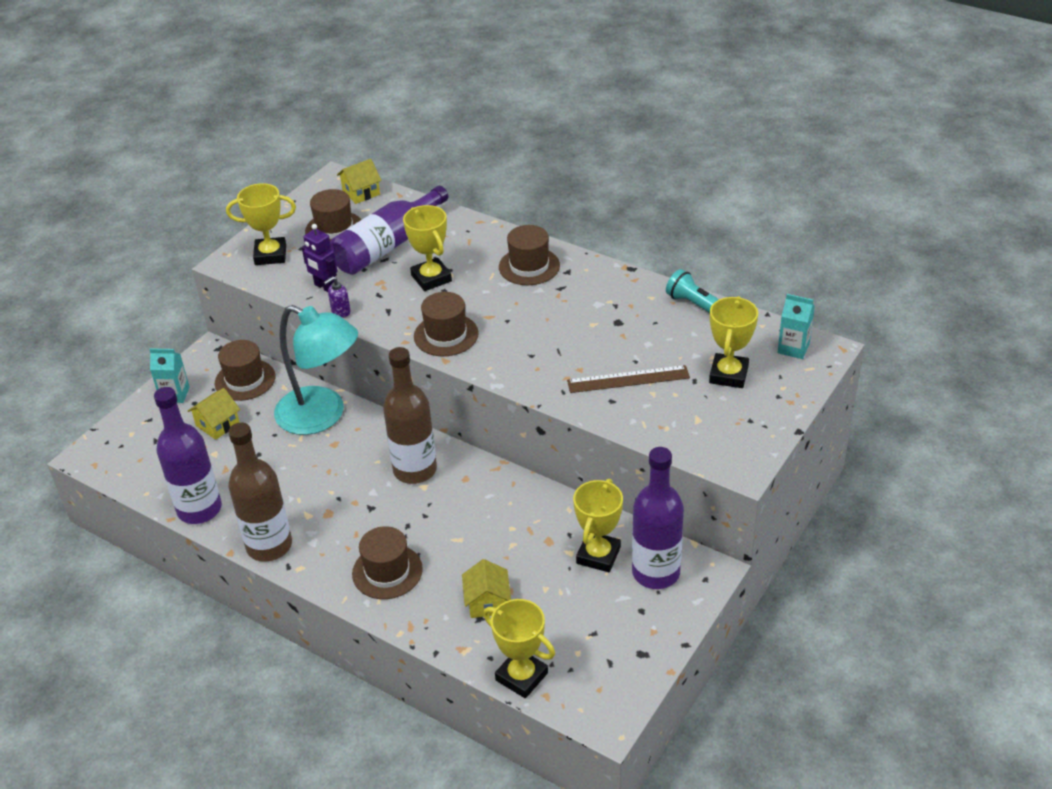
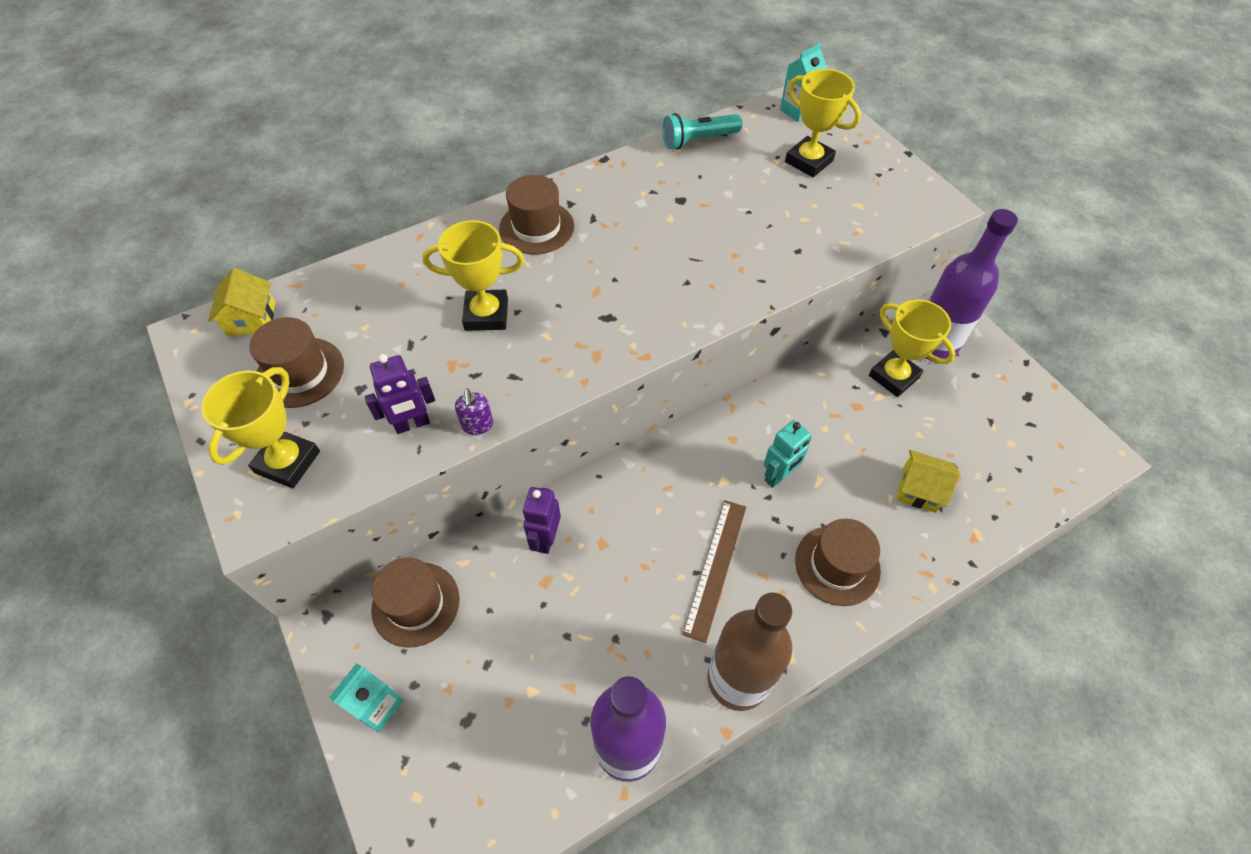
camera: 65 degrees left, 15 degrees up
yellow house [188,388,240,440] -> none
turquoise lamp [274,305,358,435] -> purple robot [523,487,561,554]
purple bottle [330,186,448,275] -> none
brown bottle [383,347,437,484] -> none
brown hat [414,292,479,356] -> none
yellow trophy [483,599,555,698] -> none
brown ruler [567,365,690,393] -> brown ruler moved to [682,500,746,643]
none -> turquoise robot [763,420,812,488]

